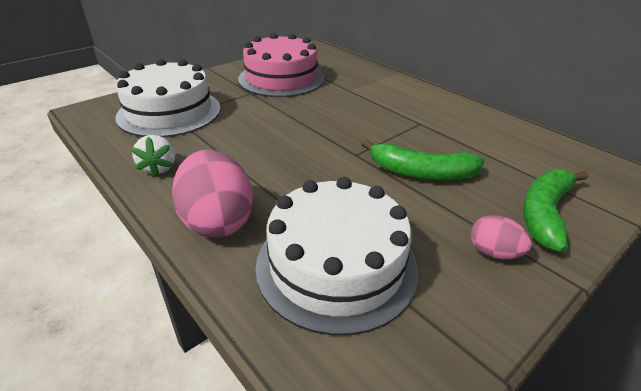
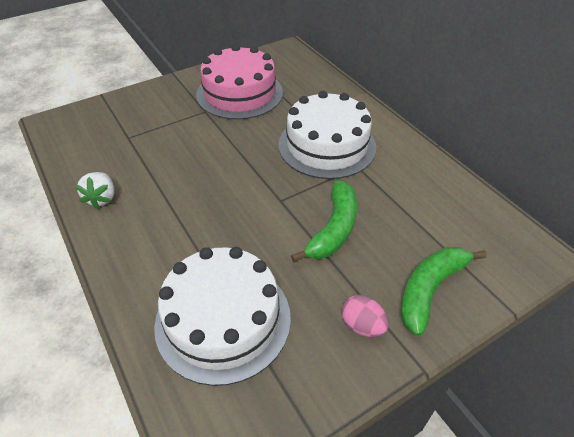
camera: 10 degrees right, 10 degrees up
white cake [115,59,220,137] -> white cake moved to [278,91,376,179]
pink egg [172,150,253,238] -> none
green banana [361,139,485,180] -> green banana turned 90 degrees counterclockwise [291,180,357,262]

